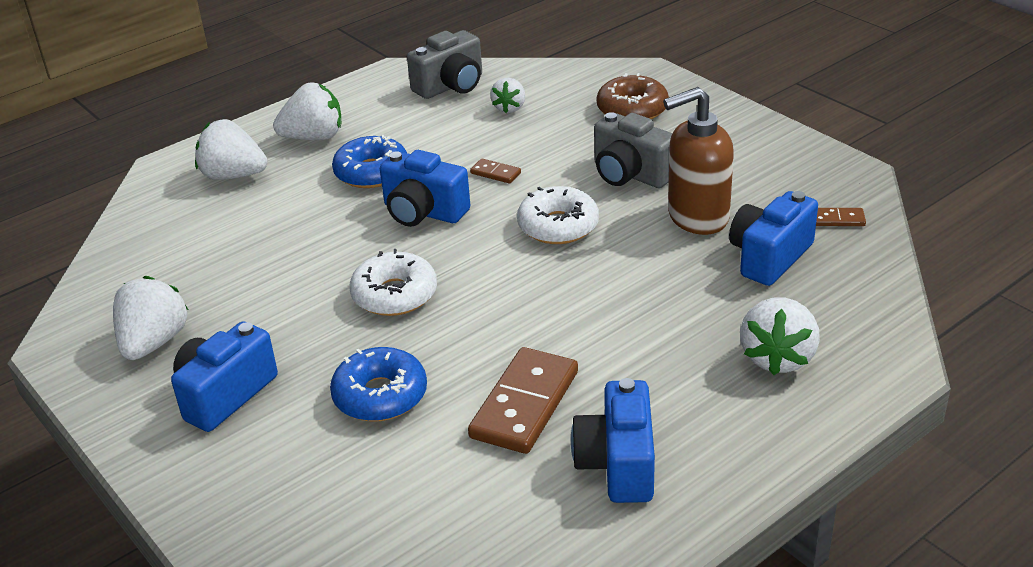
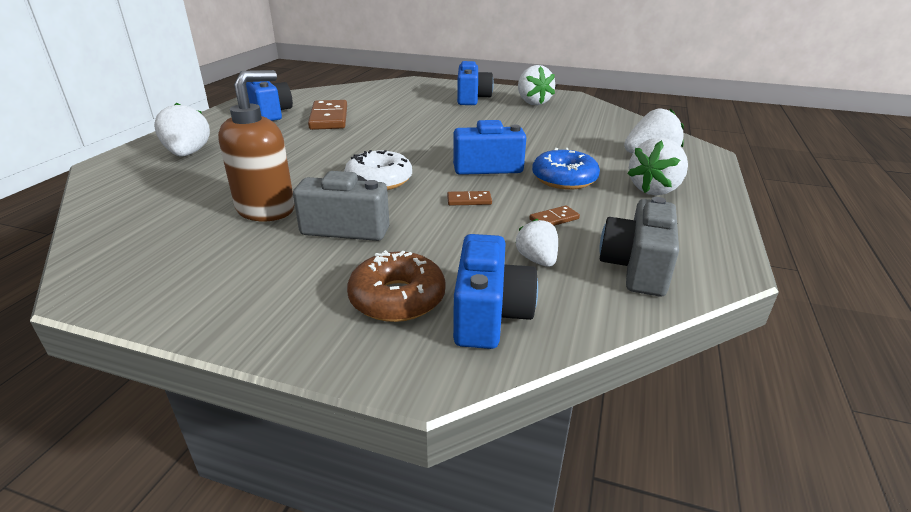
camera: 145 degrees right, 5 degrees down
blue donut [330,347,427,421] -> none
white donut [349,249,437,316] -> none
blue camera [729,191,818,286] -> blue camera moved to [453,234,538,349]
brown domino [816,208,866,226] -> brown domino moved to [529,205,580,226]

